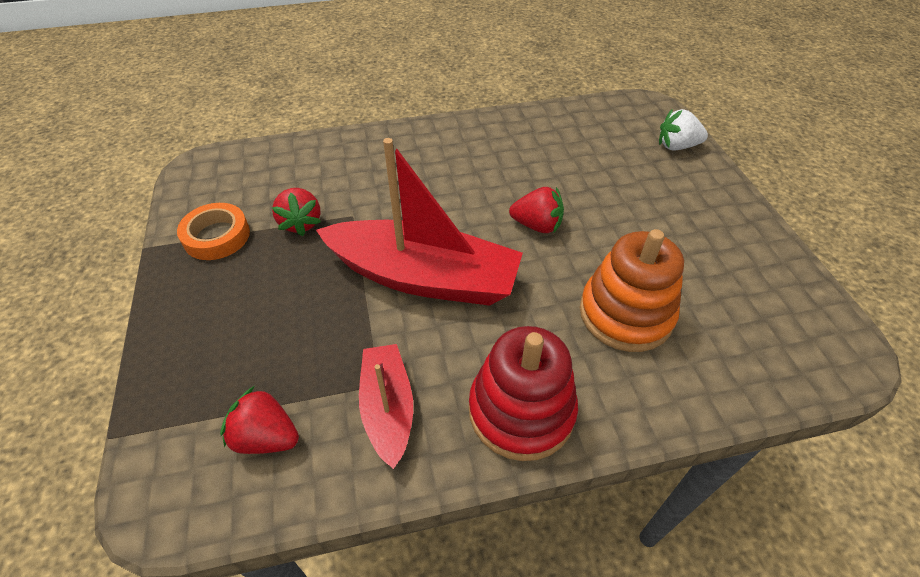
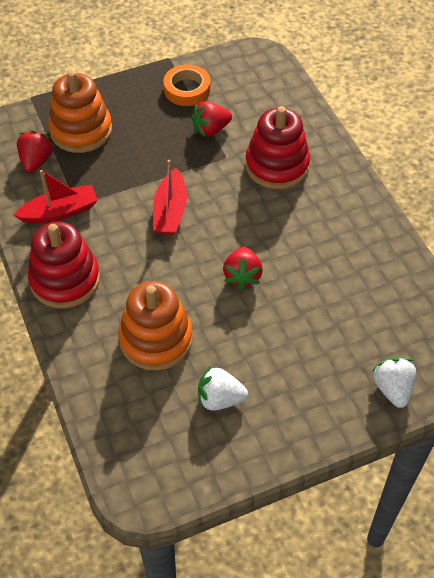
camera: 80 degrees right, 5 degrees up
red boat [316,138,523,306] -> red boat [153,160,187,235], size x0.54
none -> orange stacking toy [48,71,112,153]
none -> white strawberry [198,365,248,411]
none -> red stacking toy [245,106,310,189]

